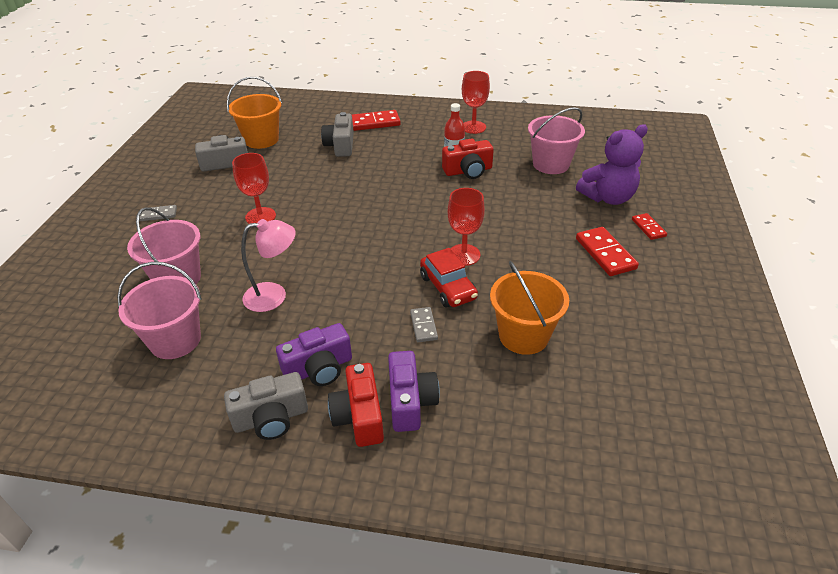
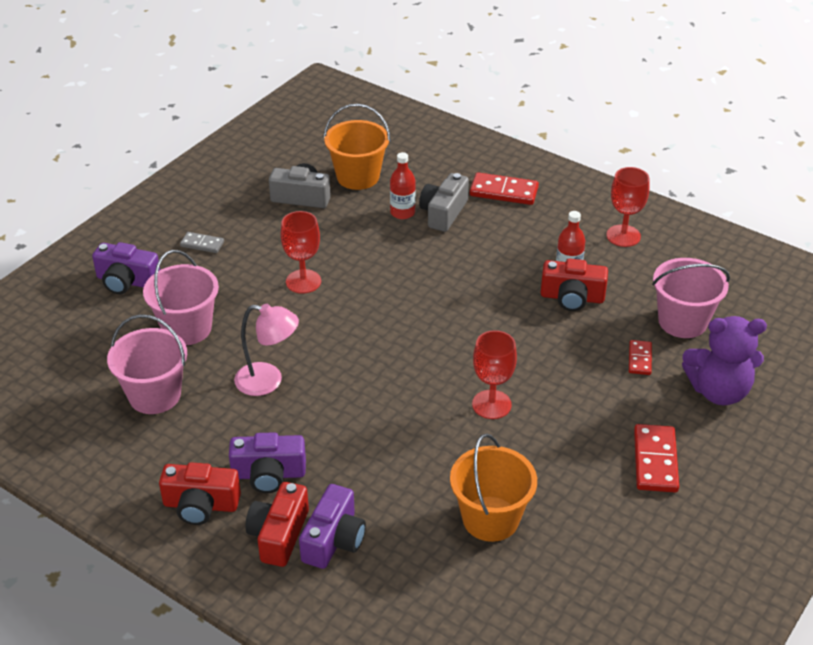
camera: 25 degrees right, 0 degrees up
grey camera [224,372,308,440] -> red camera [159,462,241,525]
grey domino [410,307,438,342] -> none
red car [420,248,478,307] -> none
red domino [632,213,667,240] -> red domino moved to [629,340,652,375]
none -> purple camera [92,242,160,294]
none -> red bottle [390,152,416,219]

